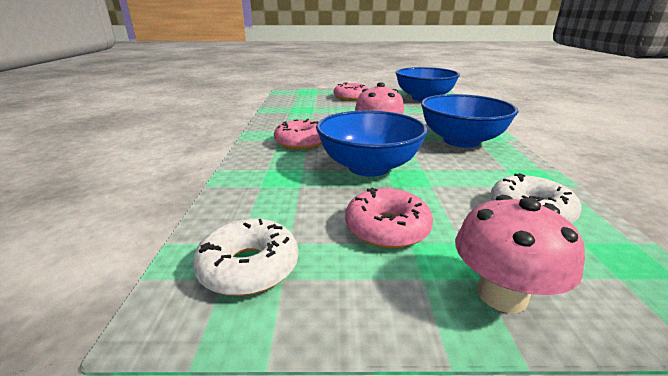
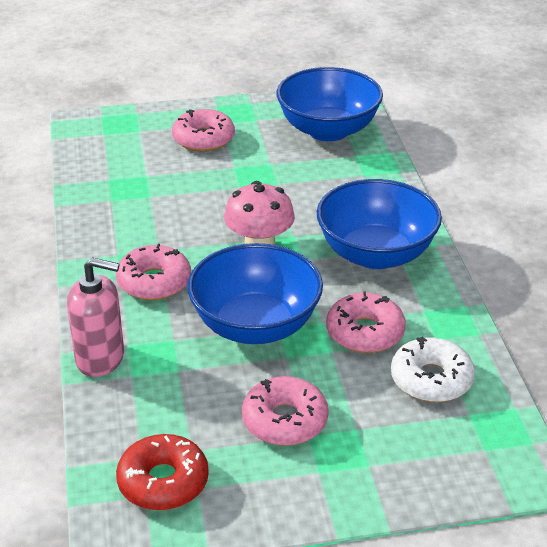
camera: 10 degrees left, 10 degrees up
white donut [193,218,298,296] -> red donut [116,434,209,511]
pink mushroom [455,195,585,313] -> none
none -> pink soap dispenser [67,257,124,377]
none -> pink donut [326,292,406,353]

